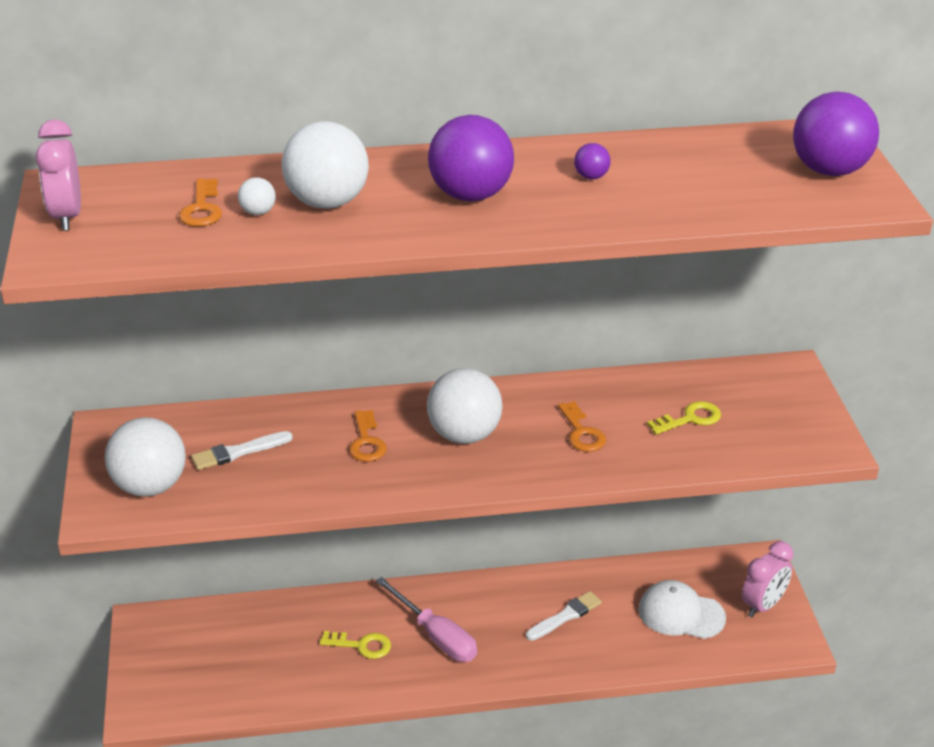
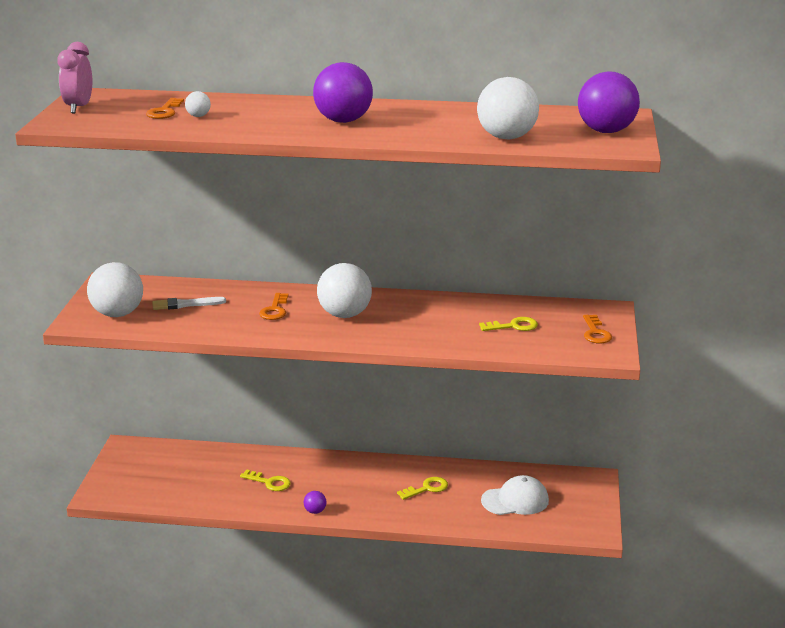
camera: 15 degrees right, 10 degrees down
white ball [282,121,369,209] -> white ball moved to [477,77,539,140]
pink screwdriver [375,577,477,662] -> none
white brush [526,591,602,641] -> yellow key [397,477,448,500]
orange key [558,401,606,452] -> orange key moved to [583,315,612,343]
purple ball [574,143,611,180] -> purple ball moved to [304,491,326,514]
white cap [638,580,726,639] -> white cap turned 135 degrees clockwise [481,475,549,515]
pink clock [742,541,793,617] -> none

